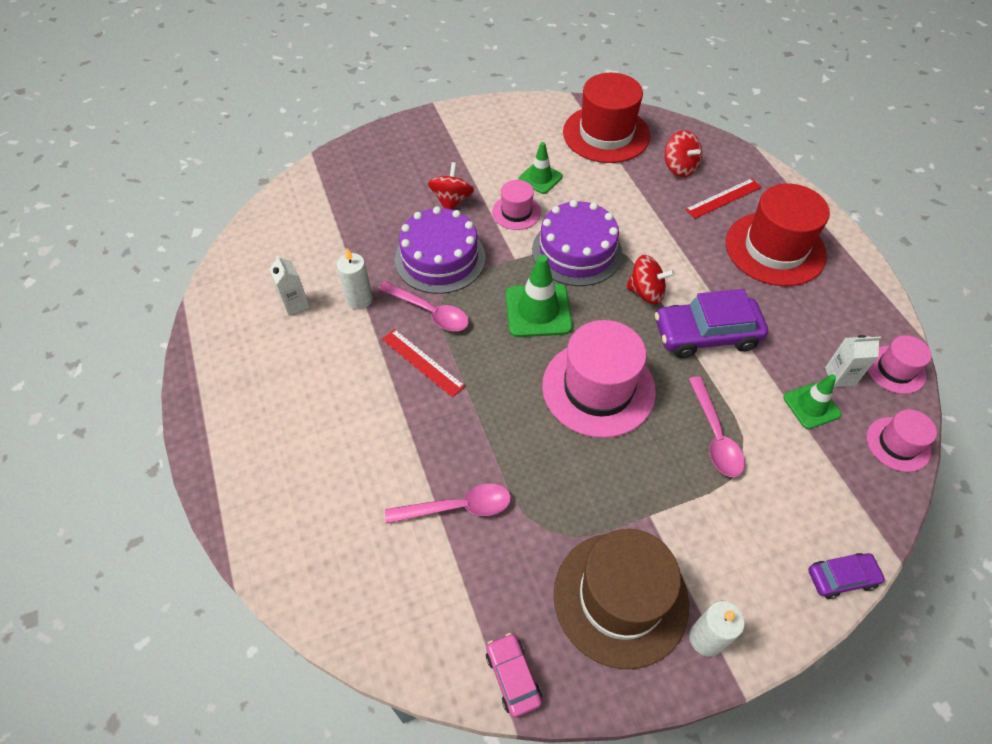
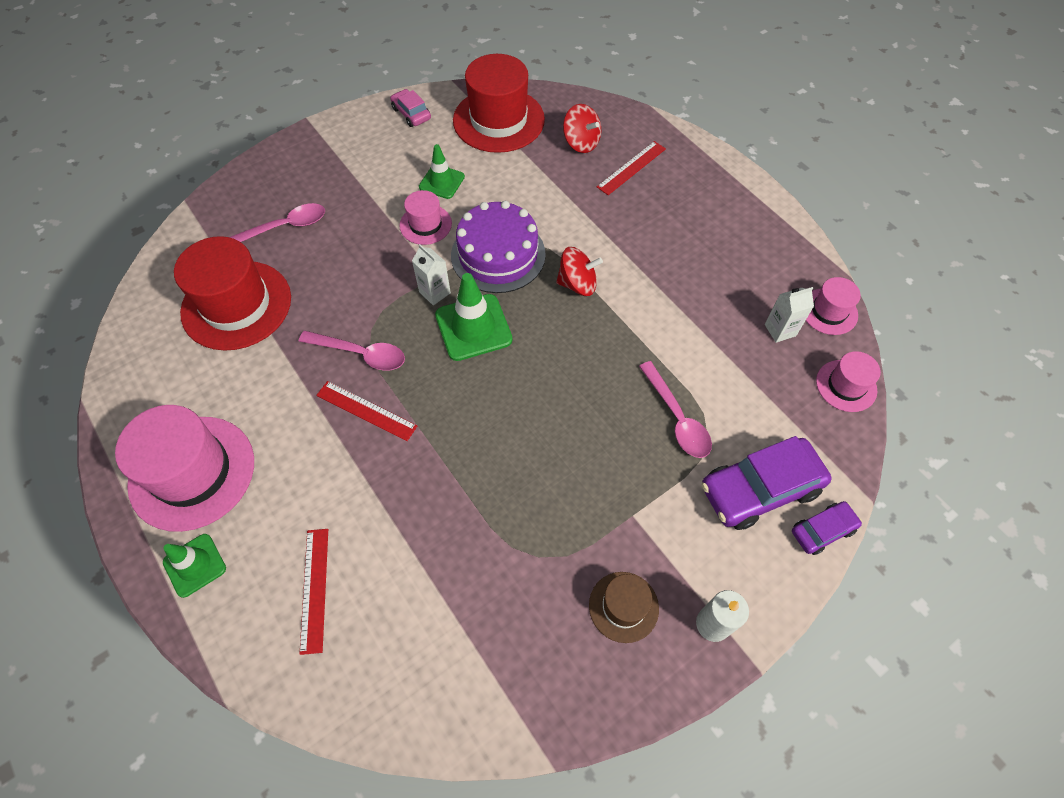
camera: 15 degrees left, 5 degrees up
white carton [269,255,310,316] -> white carton moved to [412,244,451,305]
white candle [337,248,373,309] -> none
pink spoon [385,484,511,524] -> pink spoon moved to [229,203,325,242]
purple cake [395,206,486,294] -> none
red spinning top [428,162,474,210] -> none
pink car [486,633,542,718] -> pink car moved to [390,89,431,127]
pink hat [542,320,656,438] -> pink hat moved to [115,405,254,532]
brown hat [554,529,689,669] -> brown hat [589,572,659,643], size x0.52
purple car [655,289,768,358] -> purple car moved to [702,436,832,530]
red hat [726,184,830,286] -> red hat moved to [174,236,291,351]
green traffic cone [783,374,841,429] -> green traffic cone moved to [163,534,226,598]
none -> red ruler [300,529,328,655]

